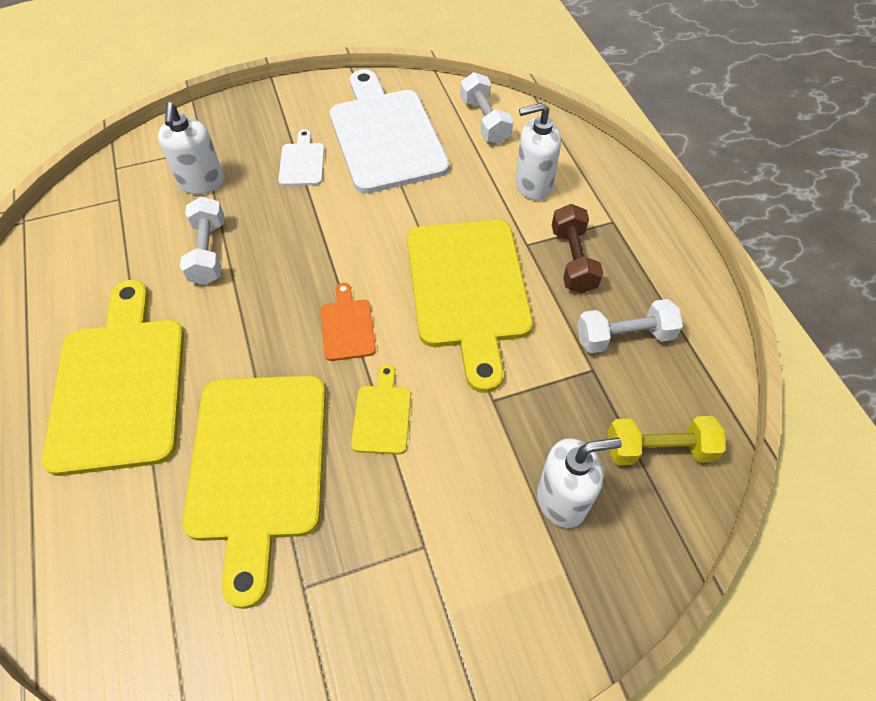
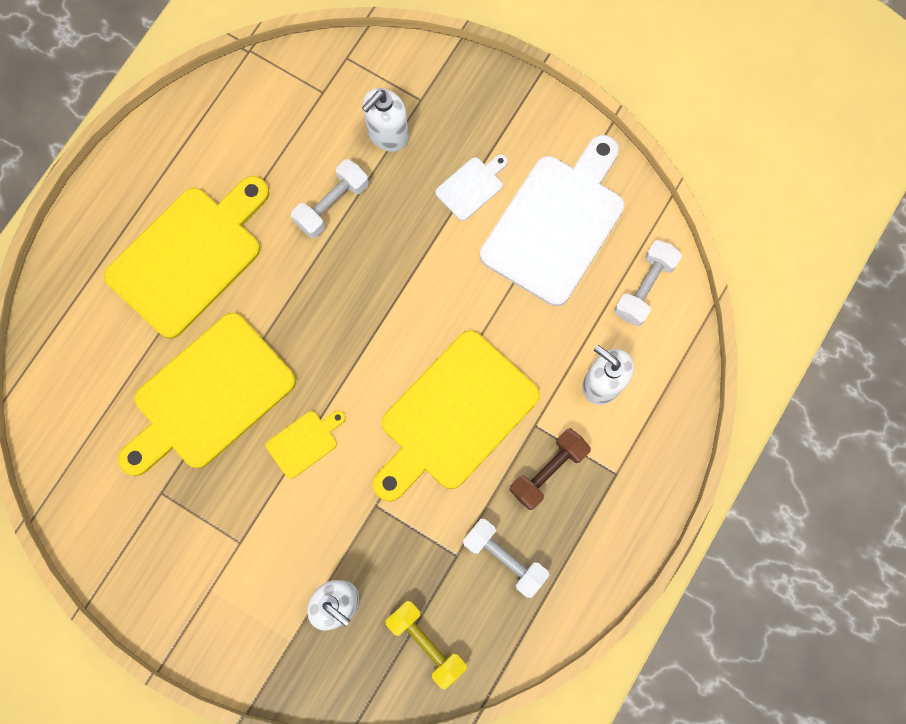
camera: 50 degrees right, 20 degrees up
orange cutting board [321,283,376,361] -> none

